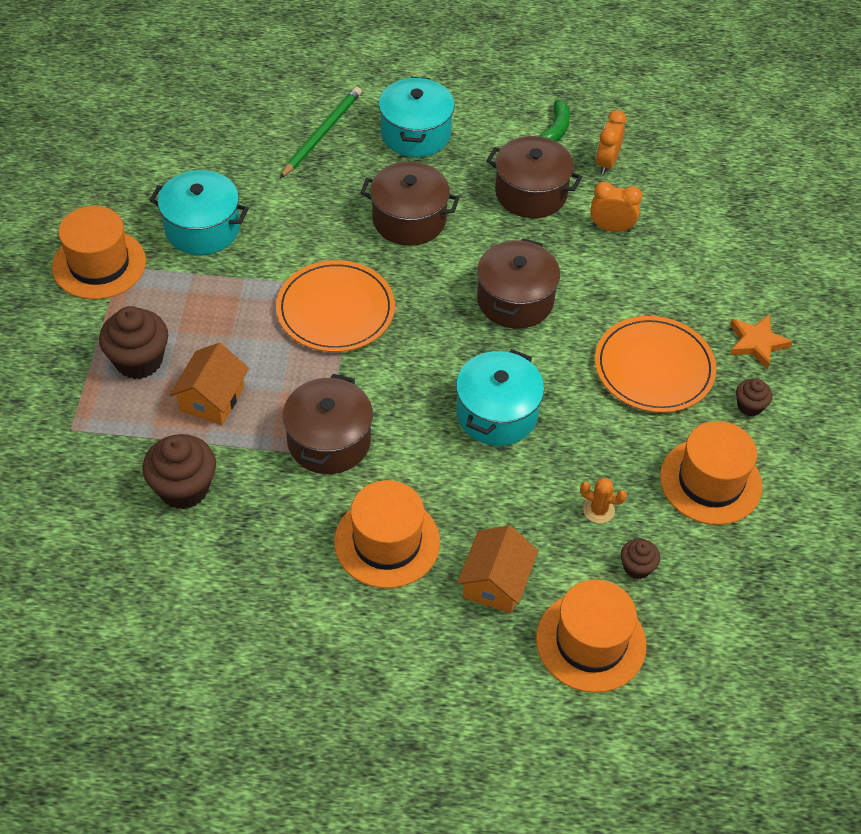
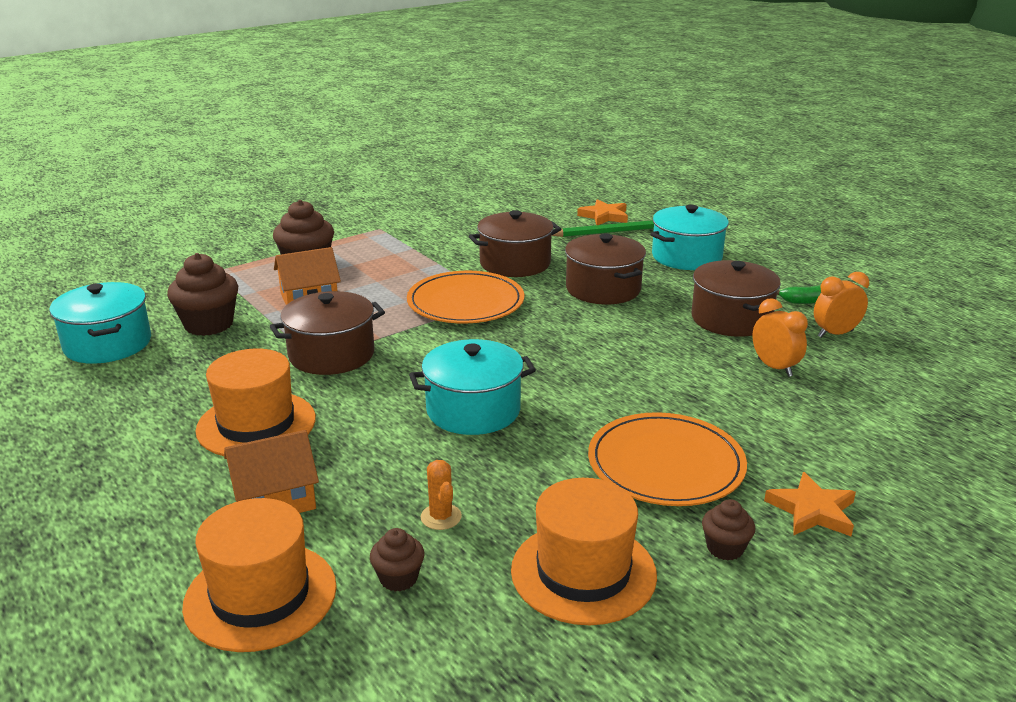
camera: 50 degrees right, 25 degrees down
orange hat [52,206,146,299] -> none
turquoise pot [149,170,249,255] -> turquoise pot moved to [49,282,151,364]
brown pot [477,238,560,329] -> brown pot moved to [469,210,561,277]
none -> orange star [577,199,628,225]

